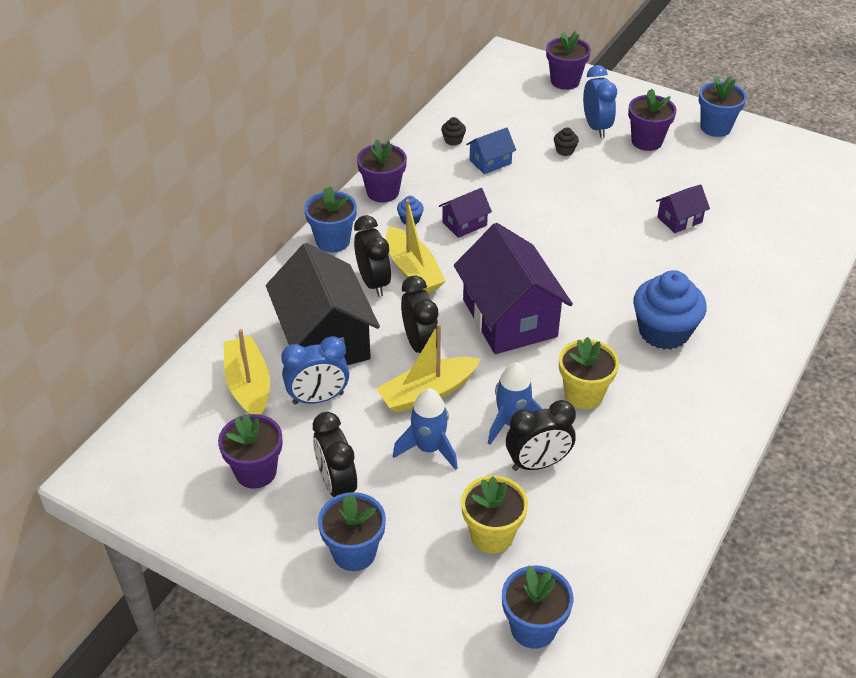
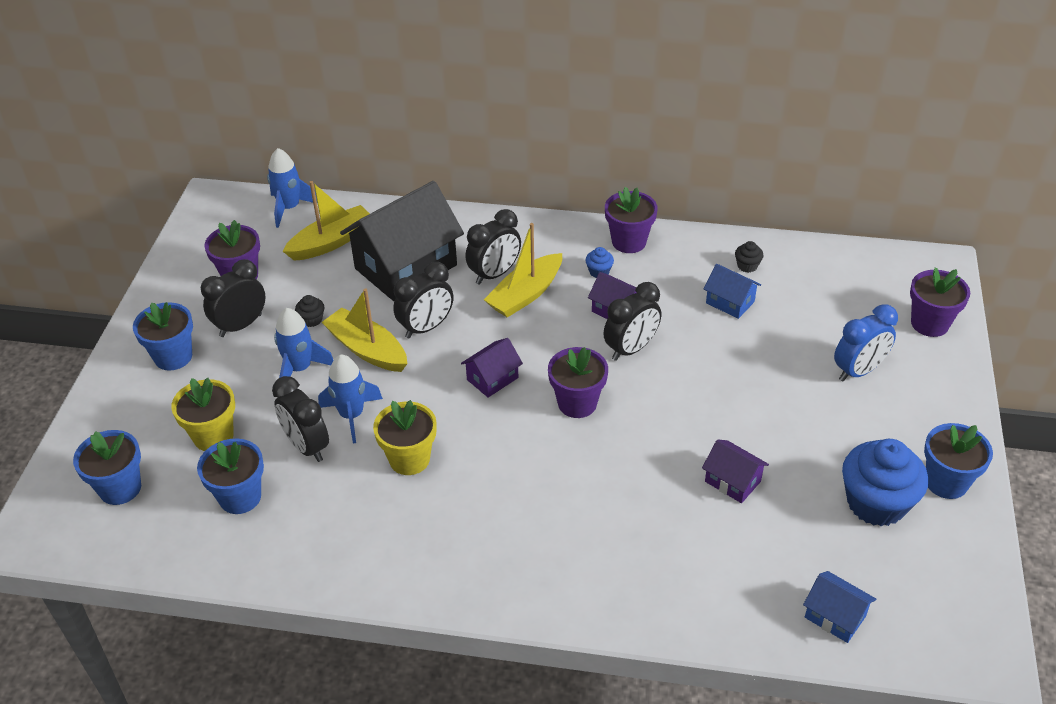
camera: 70 degrees right, 0 degrees up
blue clock [281,336,349,405] -> none
blue flower pot [304,186,357,252] -> blue flower pot moved to [197,439,264,514]
purple house [454,223,573,354] -> purple house [461,338,523,398], size x0.46
black cupcake [554,127,579,156] -> black cupcake moved to [295,295,324,327]
purple flower pot [628,89,676,151] -> purple flower pot moved to [548,347,608,418]
blue cupcake [633,270,707,350] -> blue cupcake moved to [842,439,928,526]
none -> blue rocket [267,148,318,228]
none -> black clock [603,282,661,361]
none -> blue house [803,571,876,643]

